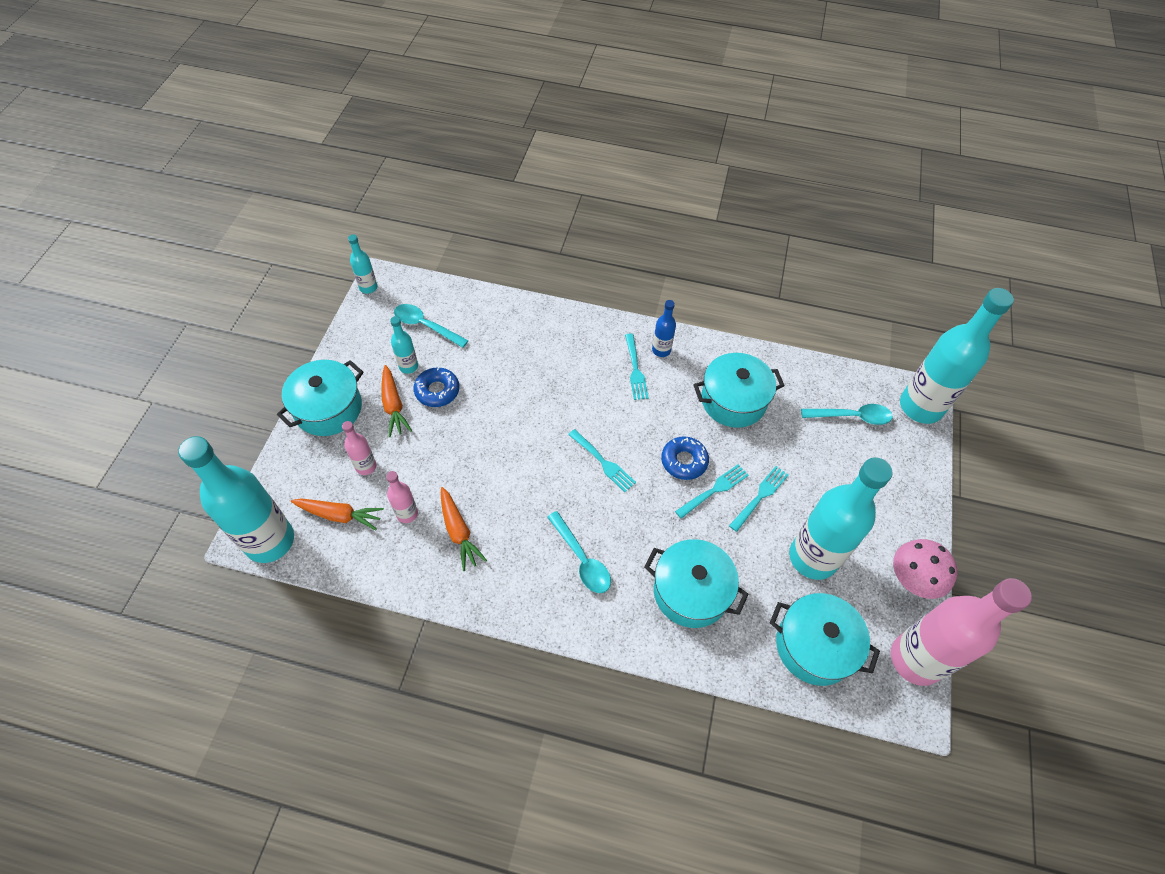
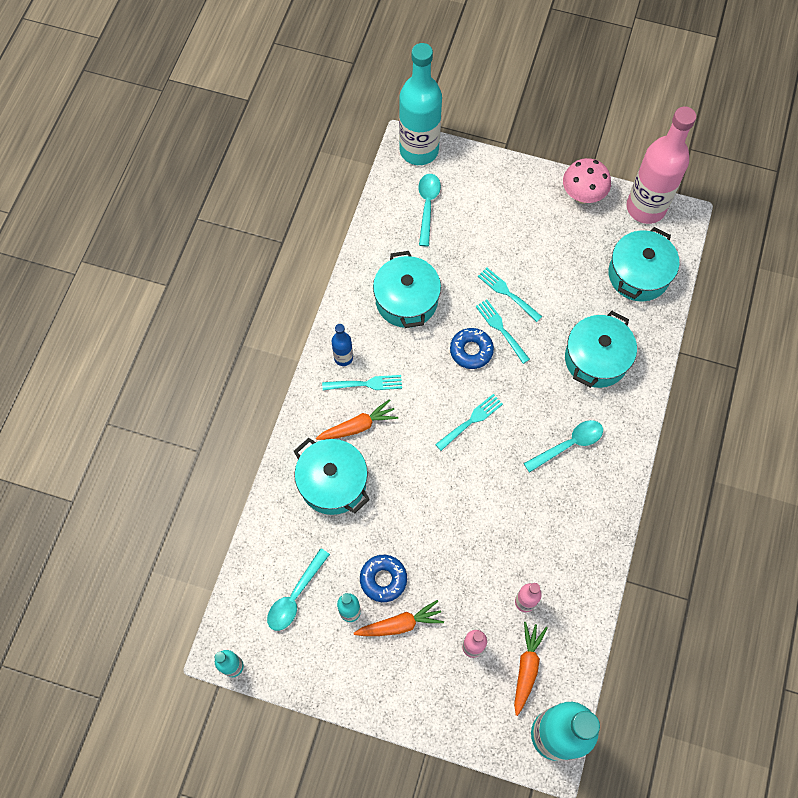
camera: 85 degrees left, 10 degrees up
turquoise pot [277,360,364,436] -> turquoise pot moved to [294,438,370,515]
orange carrot [441,487,487,571] -> orange carrot moved to [316,399,398,440]
turquoise bottle [789,457,893,580] -> none

